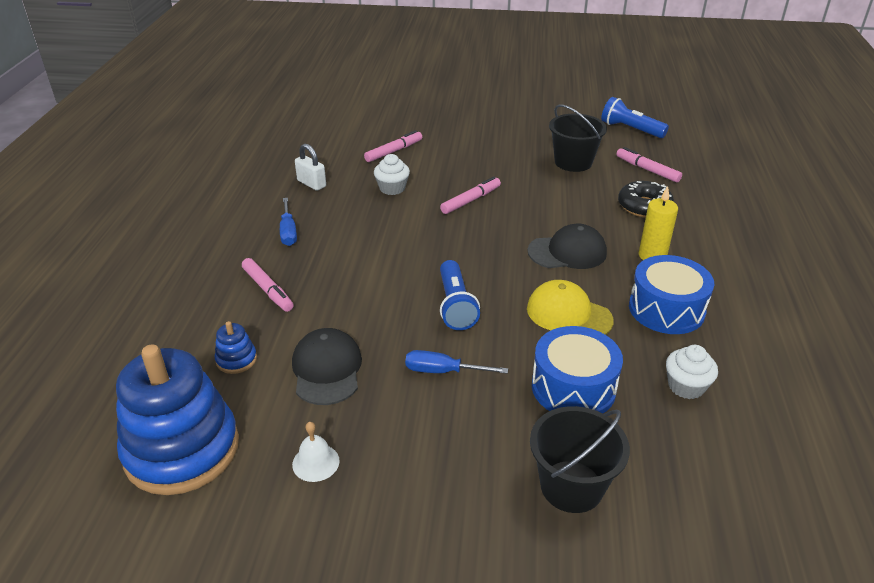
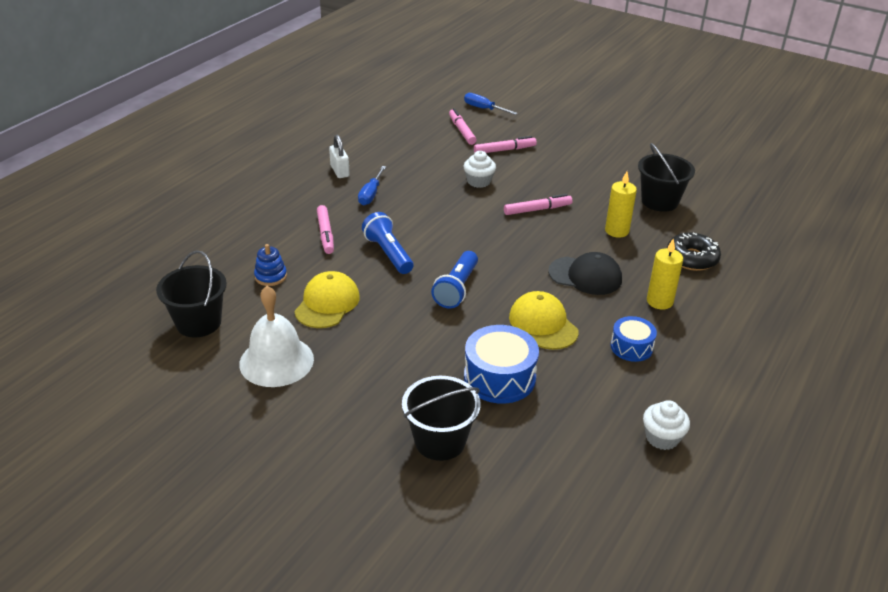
camera: 25 degrees right, 0 degrees up
blue stacking toy [116,344,239,495] -> black bucket [156,250,227,338]
black cap [292,328,362,405] -> yellow cap [294,271,360,328]
white bell [292,422,340,482] -> white bell [239,286,314,387], size x2.05
white padlock [295,144,326,191] -> white padlock moved to [329,135,350,178]
blue screwdriver [405,350,508,374] -> blue screwdriver moved to [464,93,517,115]
blue flashlight [601,97,669,138] -> blue flashlight moved to [362,212,413,274]
pink marker [616,147,682,182] -> pink marker moved to [449,108,477,145]
blue drum [629,255,714,334] -> blue drum [611,316,657,362], size x0.61
white cupcake [666,345,718,399] -> white cupcake moved to [643,400,690,450]
none -> yellow candle [605,171,637,238]

